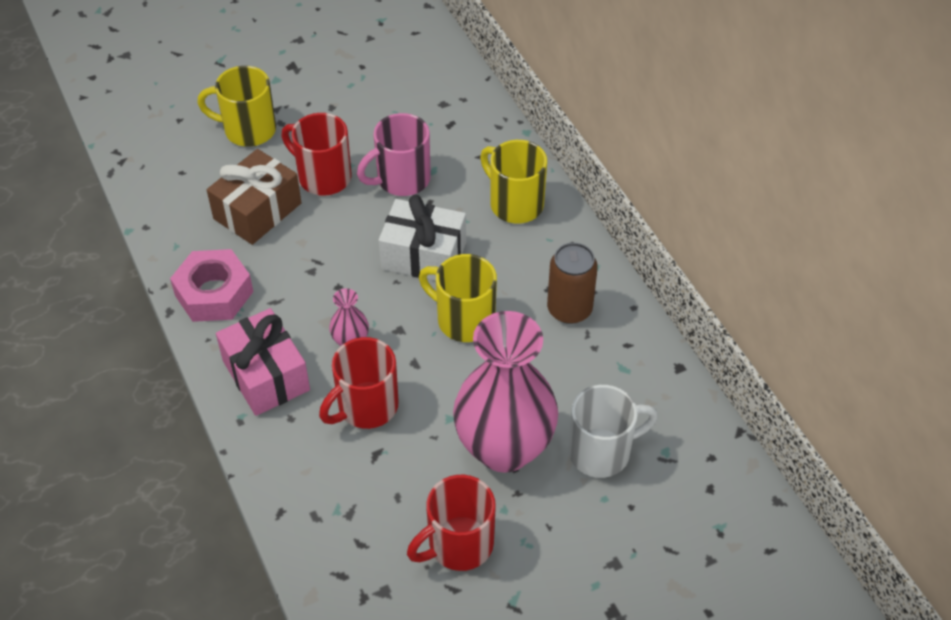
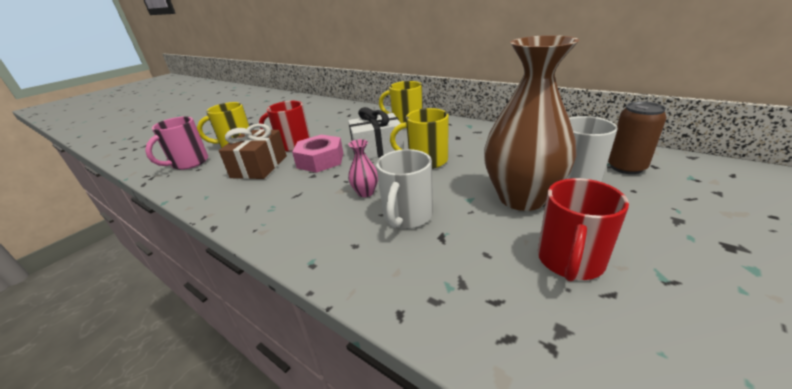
camera: 25 degrees left, 20 degrees down
pink nut [170,249,253,322] -> pink nut moved to [292,135,343,173]
pink gift [216,308,310,416] -> none
red mug [319,337,399,429] -> white mug [376,149,433,229]
pink mug [357,113,431,196] -> pink mug moved to [145,116,208,170]
pink vase [453,311,558,473] -> brown vase [484,35,579,211]
brown can [547,243,598,324] -> brown can moved to [608,101,667,174]

